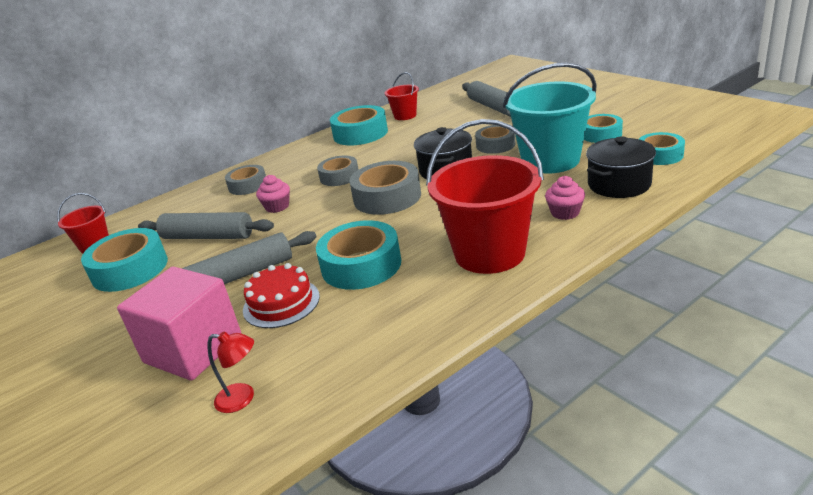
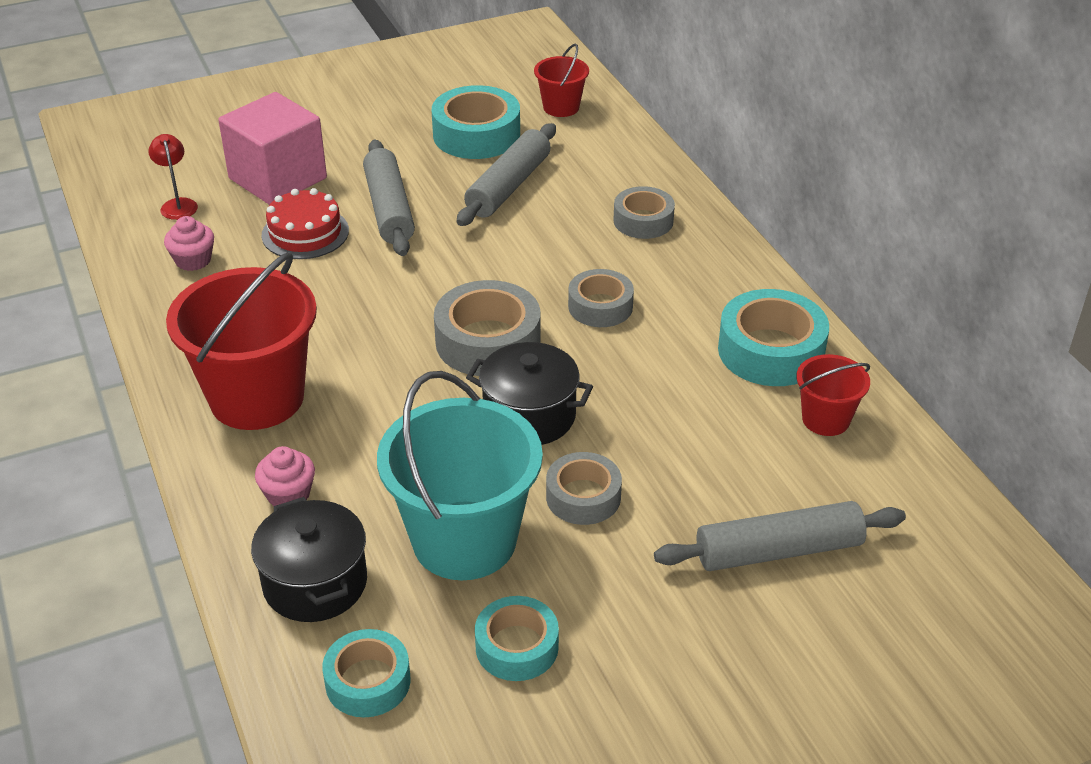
camera: 100 degrees right, 10 degrees up
red lamp [207,331,254,413] -> red lamp turned 135 degrees clockwise [148,134,198,220]
pink cupcake [256,175,290,213] -> pink cupcake moved to [164,216,214,271]
turquoise tape [316,220,401,290] -> none

